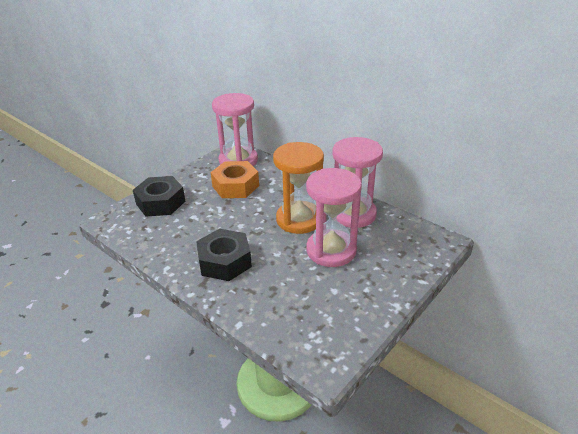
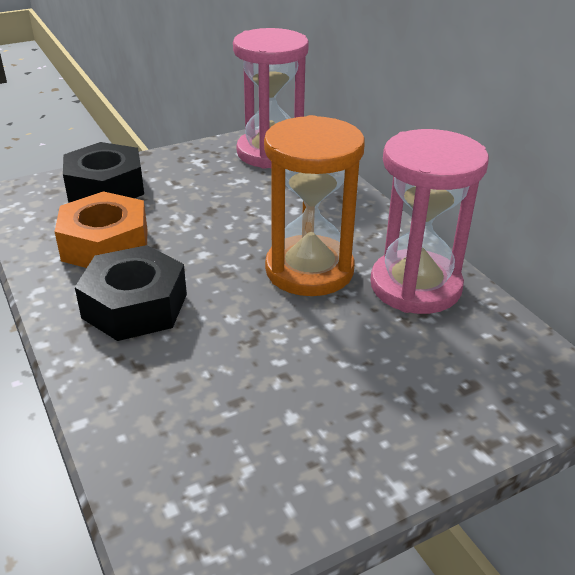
camera: 20 degrees right, 0 degrees up
orange nut [210,161,259,198] -> orange nut moved to [54,191,147,268]
pink hourglass [306,168,362,267] -> none

